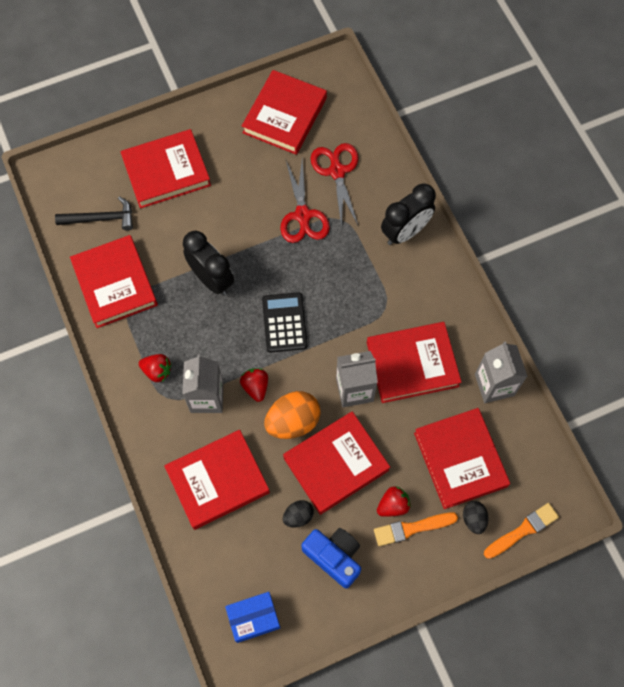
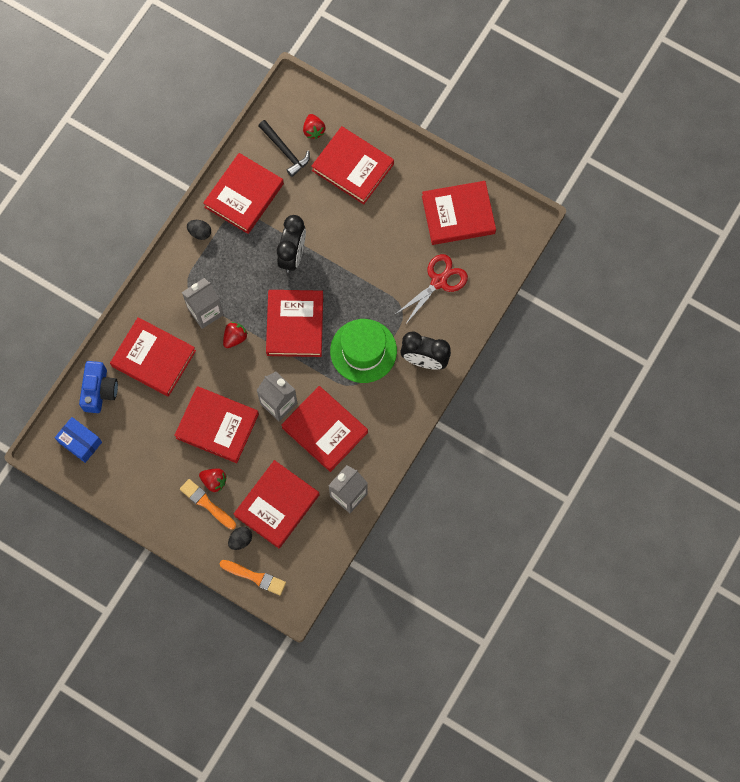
camera: 55 degrees right, 5 degrees up
red strawberry [139,354,171,382] -> red strawberry moved to [303,114,326,139]
black calculator [262,292,308,353] -> red book [266,290,323,357]
orange egg [264,391,321,439] -> none
red scissors [280,159,330,243] -> none
black egg [283,500,314,528] -> black egg moved to [187,220,211,240]
blue camera [302,528,361,589] -> blue camera moved to [79,361,118,413]
none -> green hat [330,319,397,383]

